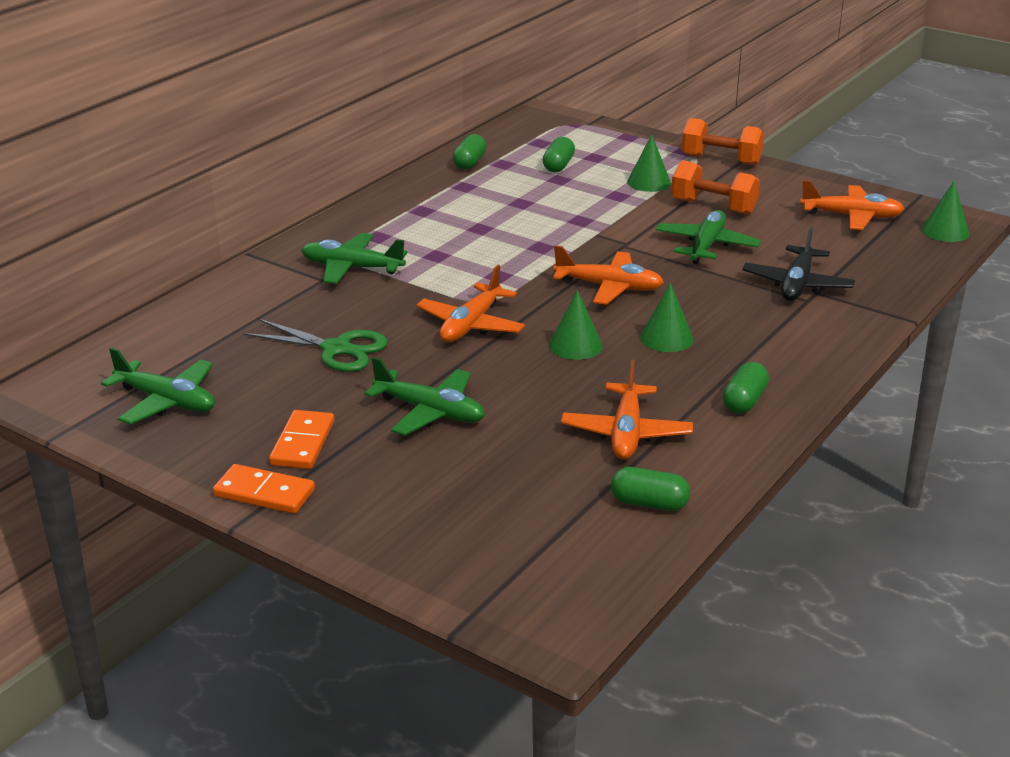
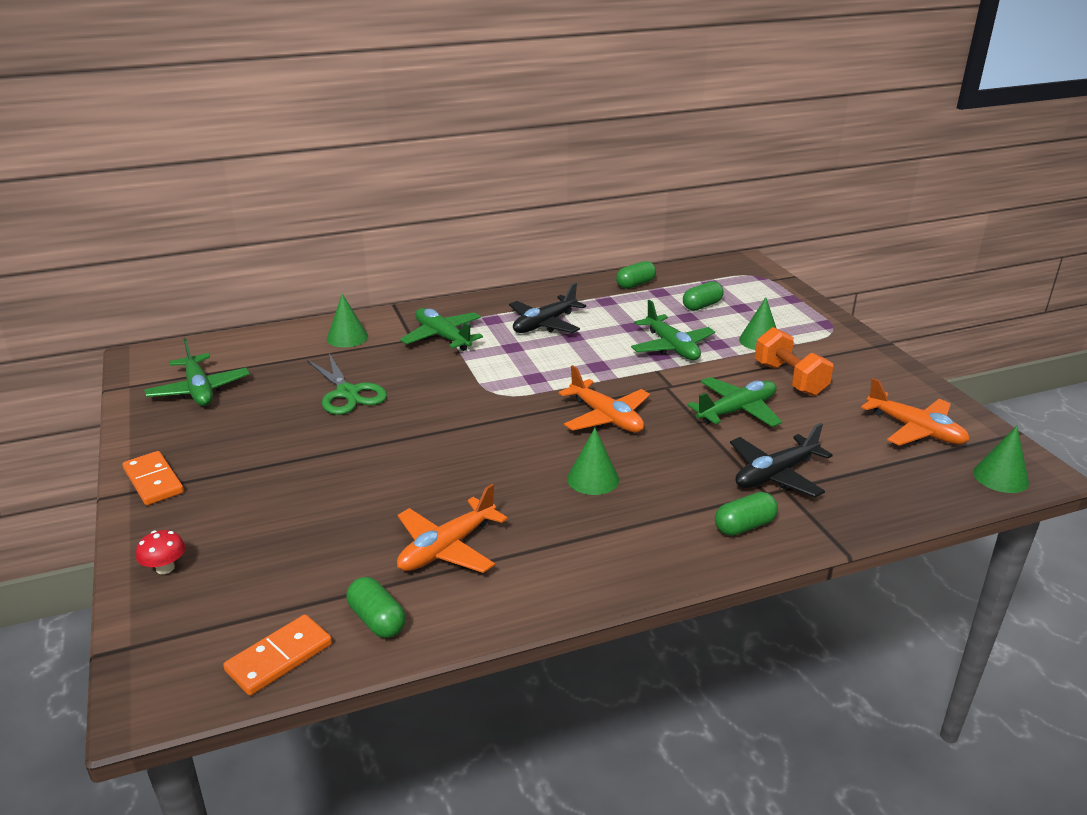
camera: 35 degrees right, 0 degrees up
orange domino [269,410,334,469] -> orange domino moved to [223,615,332,696]
green plane [364,357,485,436] -> green plane moved to [631,300,715,360]
orange plane [416,265,525,342] -> none
green cone [549,290,603,360] -> green cone moved to [327,294,368,347]
orange dumbbell [682,118,764,166] -> none
green capsule [723,362,769,414] -> green capsule moved to [715,492,778,536]
none -> red mushroom [136,530,185,574]
none -> black plane [509,282,586,333]

